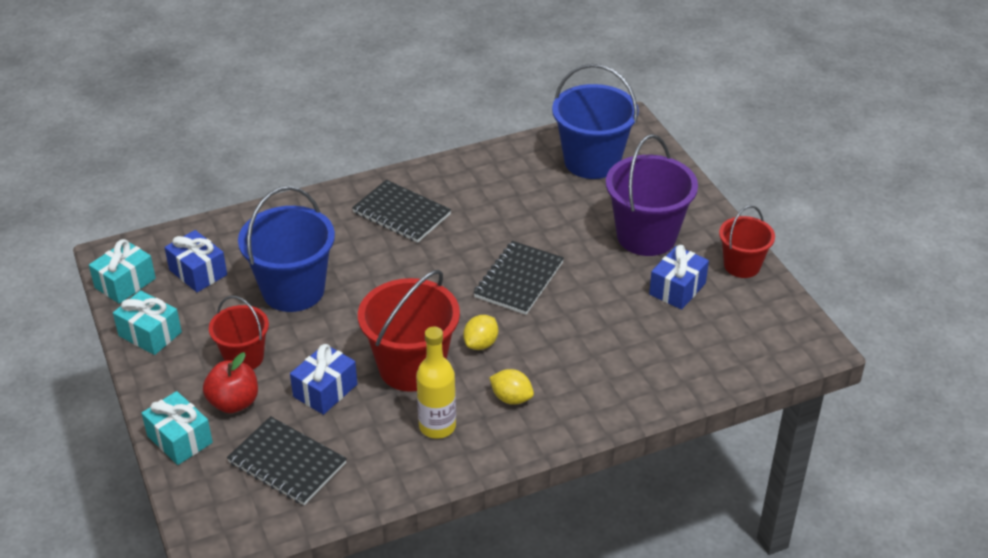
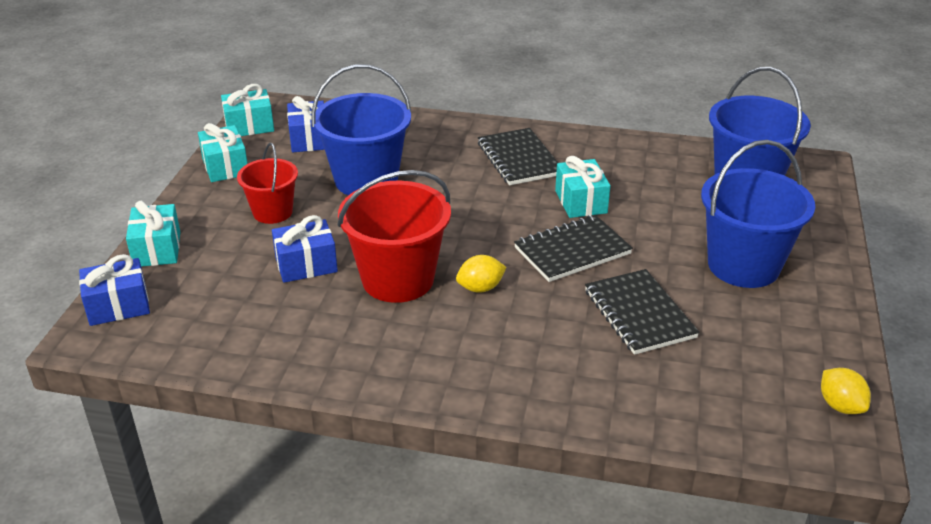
camera: 35 degrees right, 5 degrees down
red apple [203,352,258,413] -> none
black notebook [227,416,347,505] -> black notebook moved to [585,269,700,355]
yellow bottle [416,327,456,439] -> none
yellow lemon [489,369,534,405] -> yellow lemon moved to [821,368,871,414]
purple bucket [606,134,698,256] -> blue bucket [701,140,815,288]
blue gift [649,245,709,310] -> blue gift moved to [79,254,150,326]
red bucket [719,205,775,278] -> none
none -> turquoise gift [555,156,610,218]

